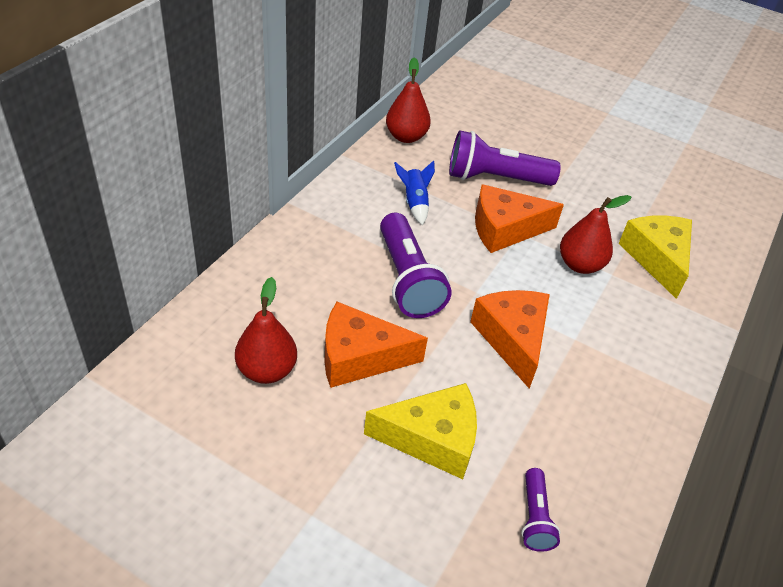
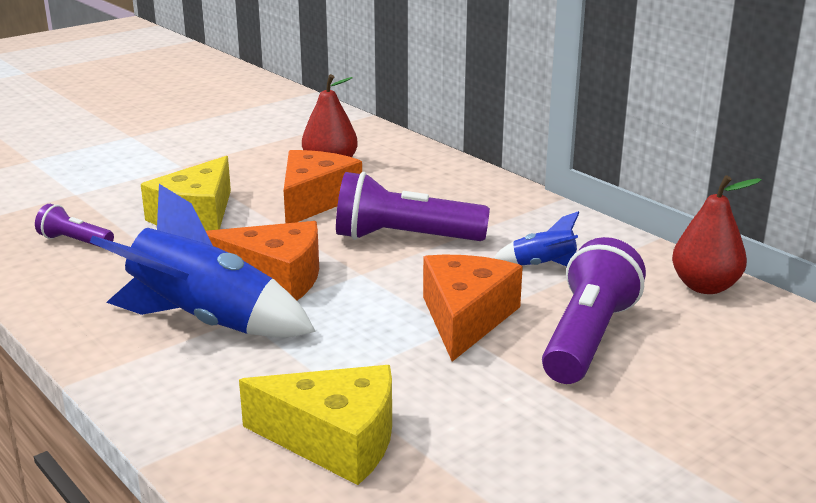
camera: 115 degrees right, 20 degrees down
red pear [560,195,631,274] -> none
none -> blue rocket [90,184,316,337]

